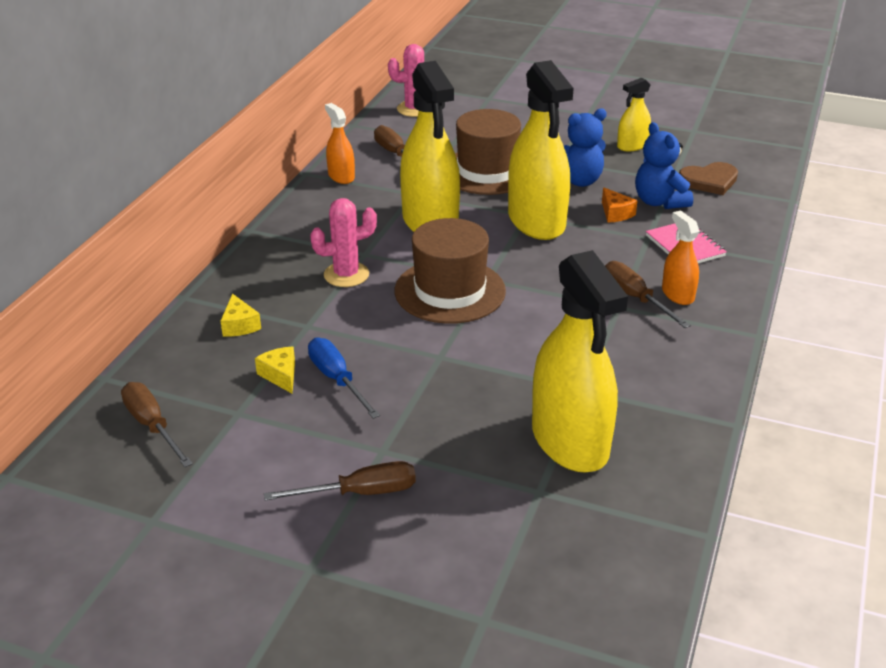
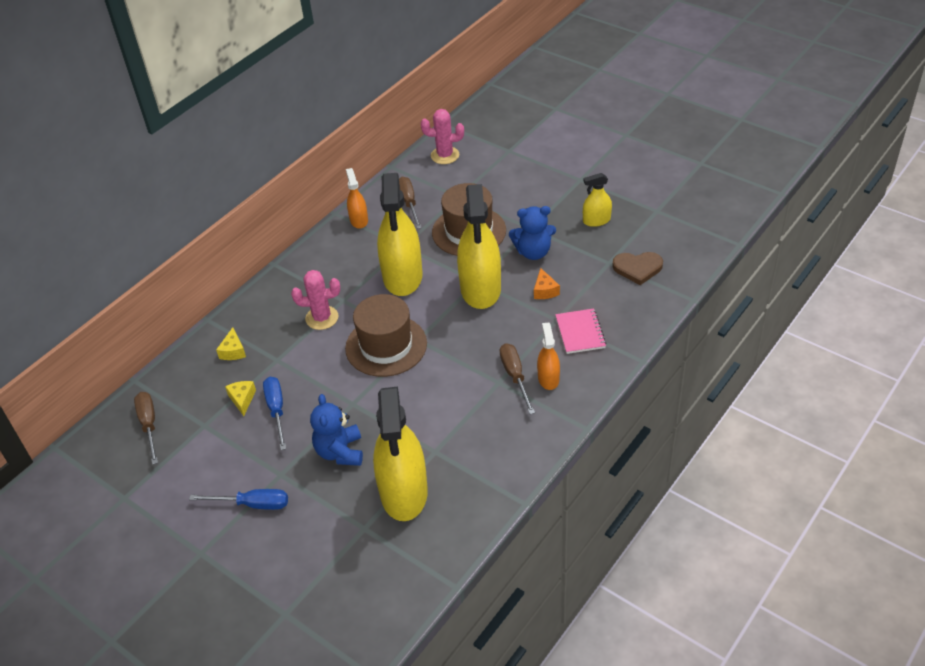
camera: 20 degrees right, 10 degrees up
brown screwdriver [264,461,416,501] -> blue screwdriver [189,489,288,510]
blue teddy bear [635,122,693,209] -> blue teddy bear moved to [310,394,363,466]

